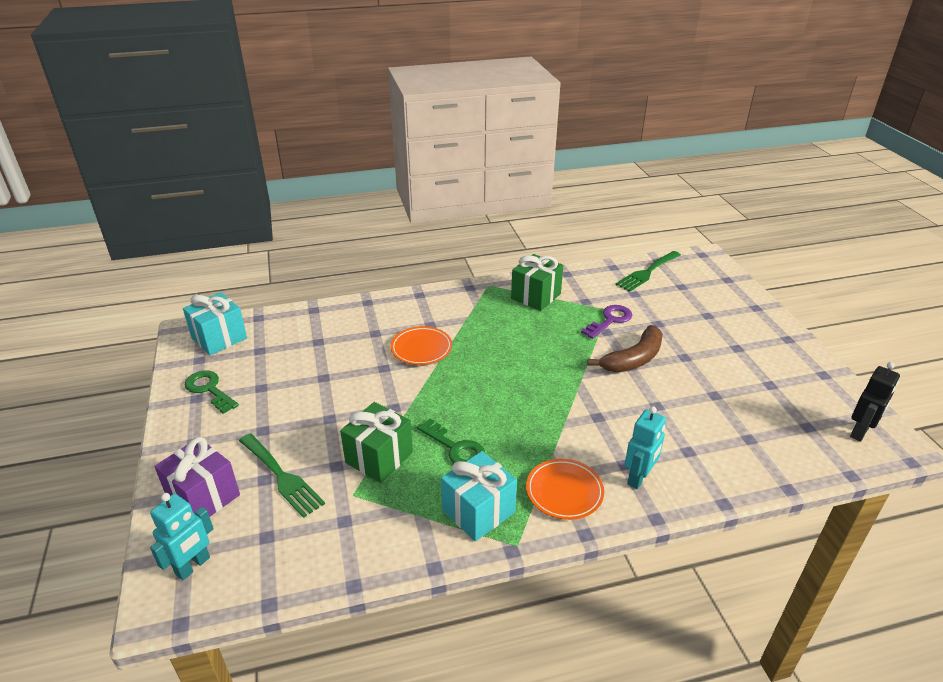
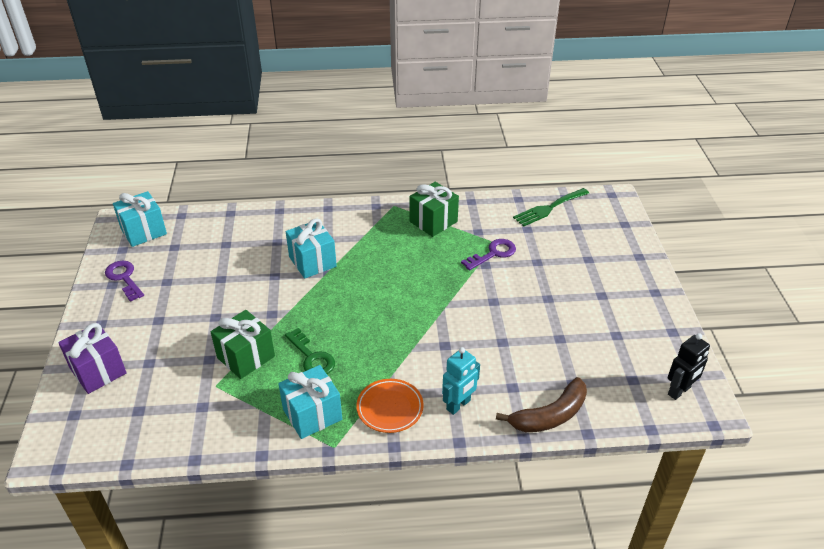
camera: 10 degrees right, 5 degrees up
turquoise robot [150,493,214,580] -> none
green key [185,371,239,414] -> purple key [105,261,144,302]
green fork [239,433,325,518] -> none
orange plate [390,326,452,365] -> turquoise gift [286,218,337,279]
brown banana [587,325,663,372] -> brown banana moved to [496,377,587,432]

